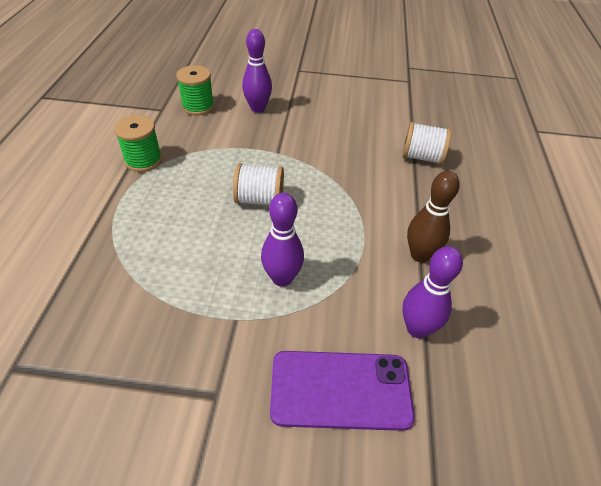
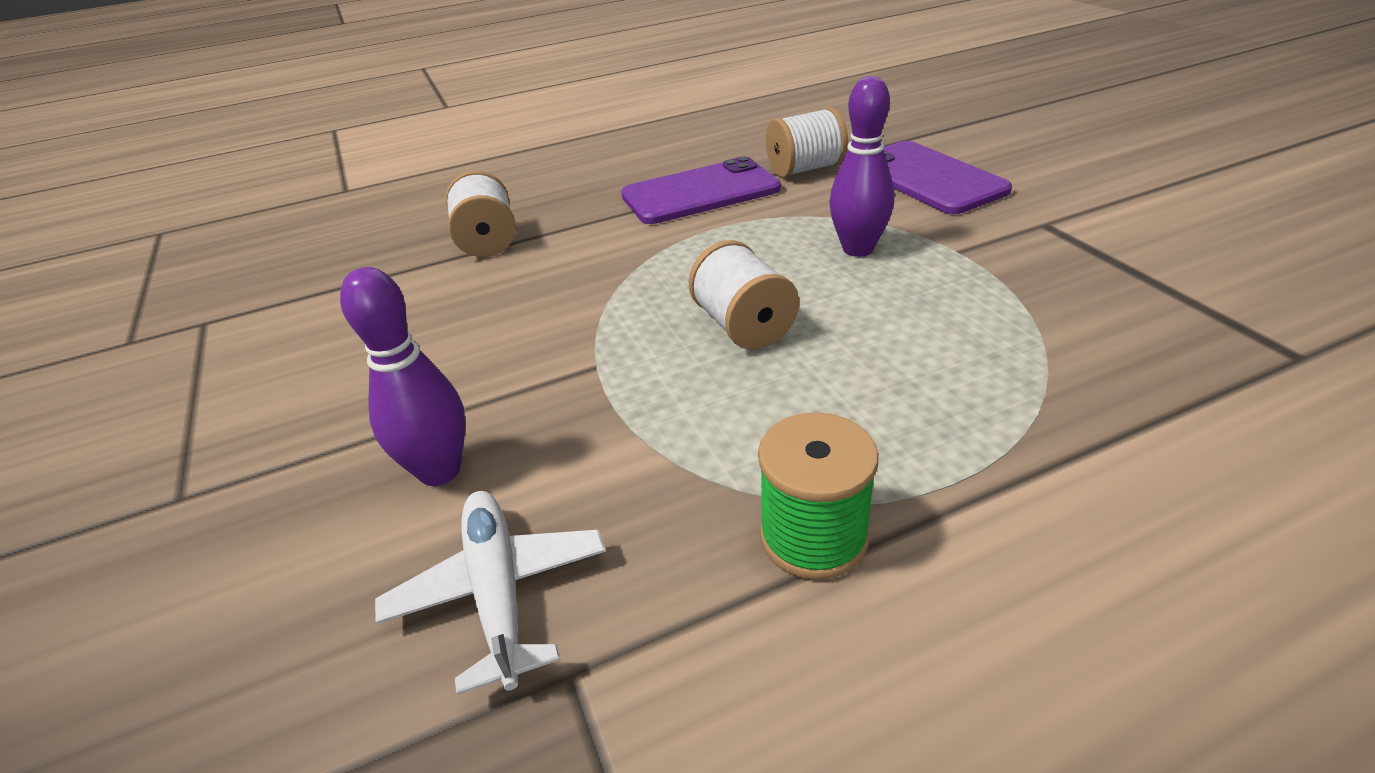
camera: 115 degrees left, 10 degrees down
green spool [176,65,214,115] -> white plane [375,491,606,695]
purple bowling pin [403,246,463,338] -> white spool [766,107,848,178]
brown bowling pin [407,171,460,263] -> purple phone [621,157,781,224]

